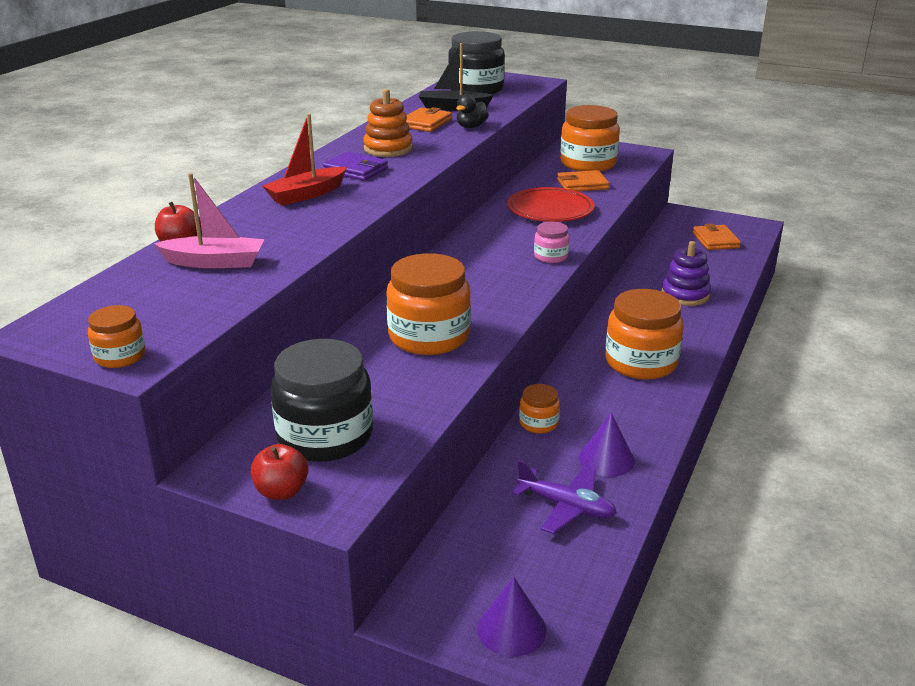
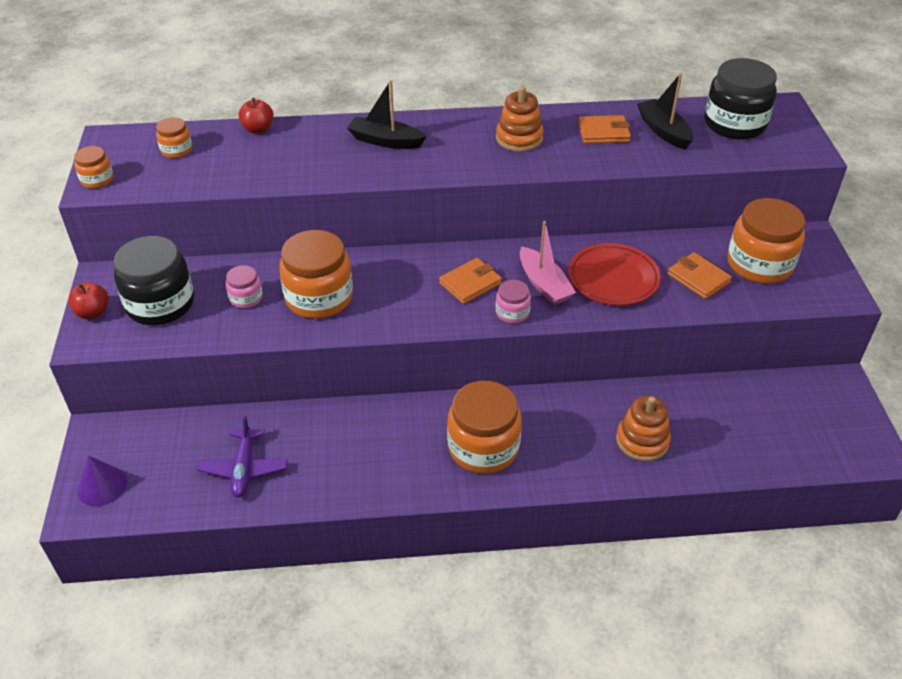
camera: 60 degrees right, 15 degrees up
pink boat [154,173,265,268] -> pink boat moved to [520,221,576,305]
red boat [263,114,347,206] -> black boat [347,80,427,149]
purple wallet [323,152,388,181] -> none
black duck [456,94,489,128] -> none
orange jar [519,384,560,433] -> orange jar moved to [156,117,192,158]
purple cone [579,413,635,477] -> none
purple stacking toy [662,241,711,306] -> orange stacking toy [616,396,671,461]
orange wallet [693,223,741,250] -> orange wallet moved to [439,258,502,304]
none -> pink jar [226,265,263,308]

